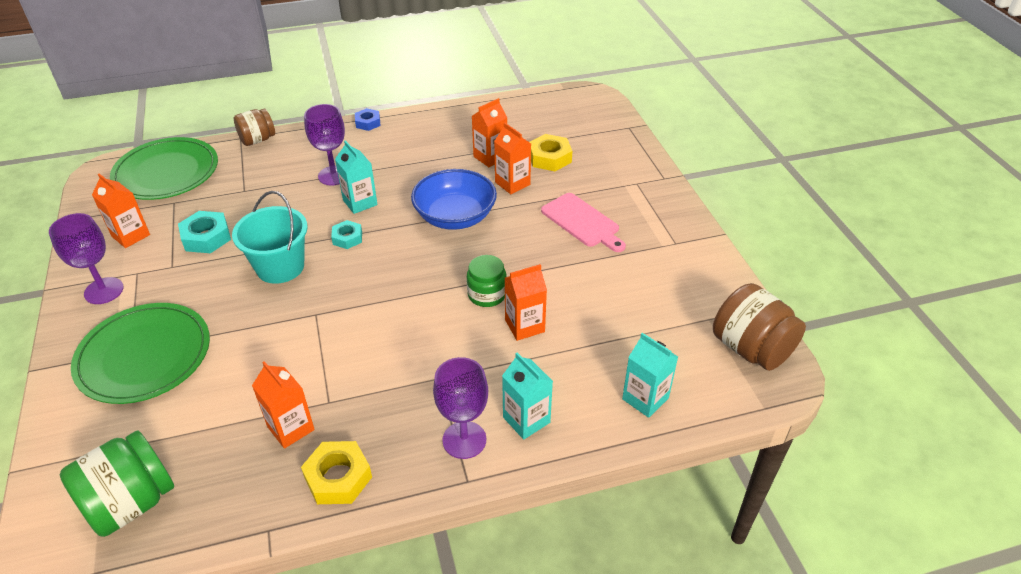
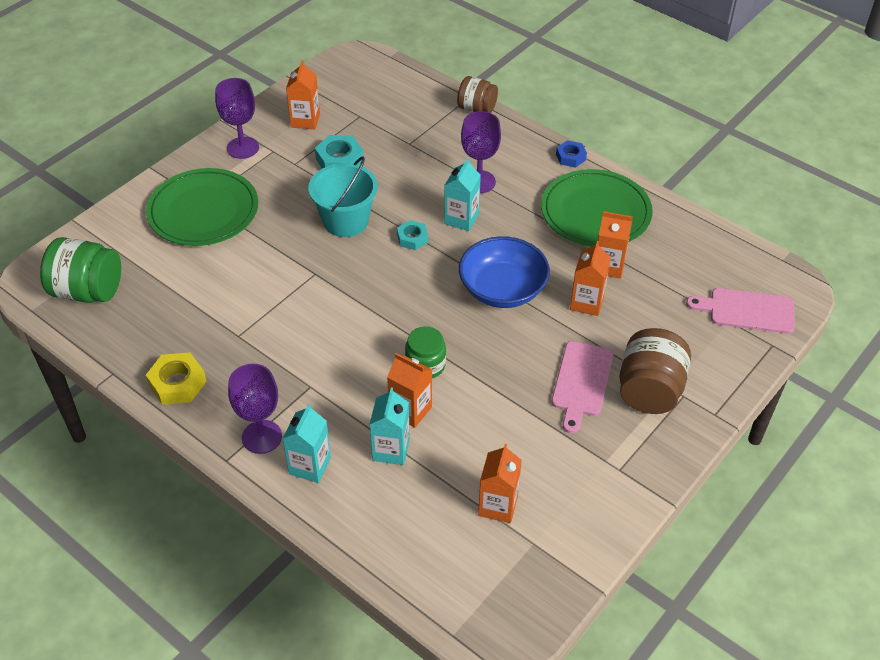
camera: 55 degrees right, 5 degrees up
green plate [110,137,218,200] -> green plate moved to [541,169,653,246]
orange carton [252,361,315,449] -> orange carton moved to [478,444,522,523]
yellow nut [530,134,572,171] -> none
turquoise carton [622,333,678,418] -> turquoise carton moved to [369,387,410,465]
brown jar [713,283,806,371] -> brown jar moved to [619,328,691,414]
none -> pink cutting board [686,288,795,334]

